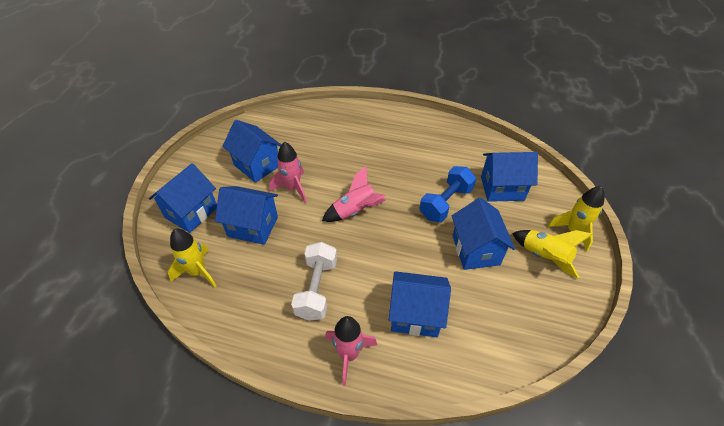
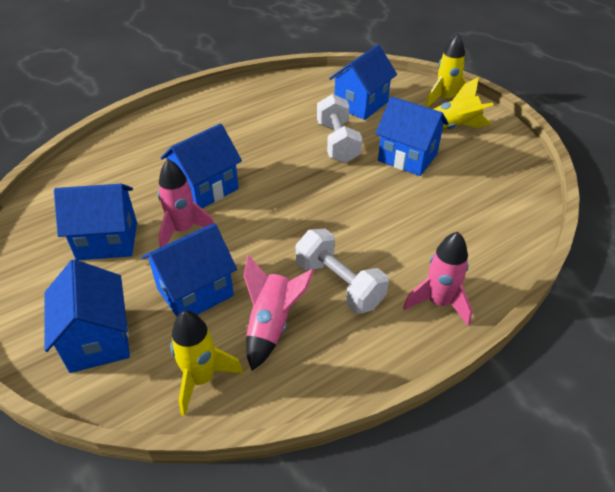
camera: 50 degrees left, 5 degrees down
pink rocket [322,166,386,222] -> pink rocket moved to [244,255,314,370]
blue house [389,271,451,337] -> blue house moved to [160,123,242,209]
blue dumbbell [420,166,476,222] -> white dumbbell [317,94,362,163]

